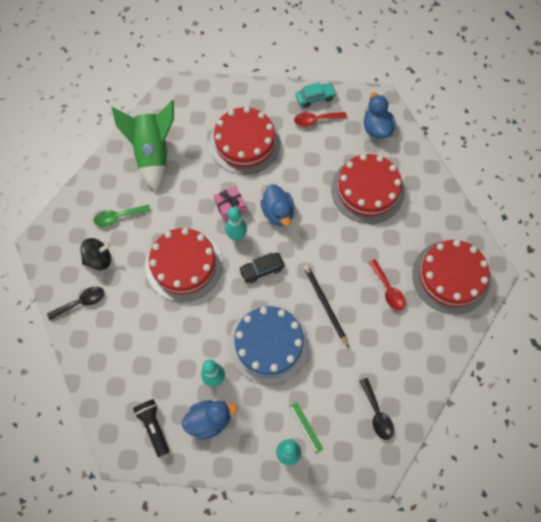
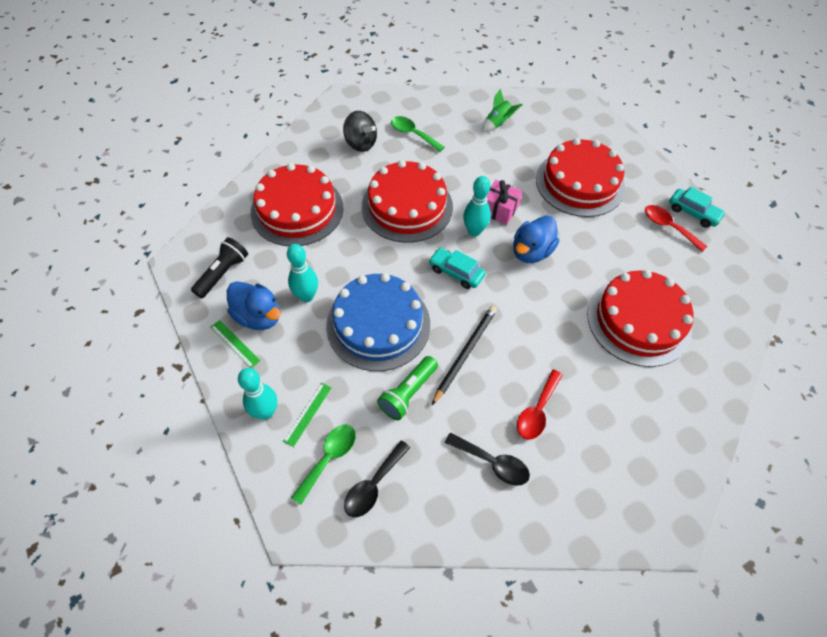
camera: 55 degrees right, 10 degrees down
black spoon [47,286,104,320] -> black spoon moved to [445,432,530,486]
green rocket [111,100,174,191] -> green rocket [482,88,523,132], size x0.45
black car [239,253,285,283] -> turquoise car [429,248,485,289]
blue duck [364,92,396,139] -> none
red cake [412,240,490,314] -> red cake moved to [251,163,344,246]
none -> green ruler [211,320,260,368]
none -> green spoon [291,424,356,505]
none -> green flashlight [377,356,438,420]

